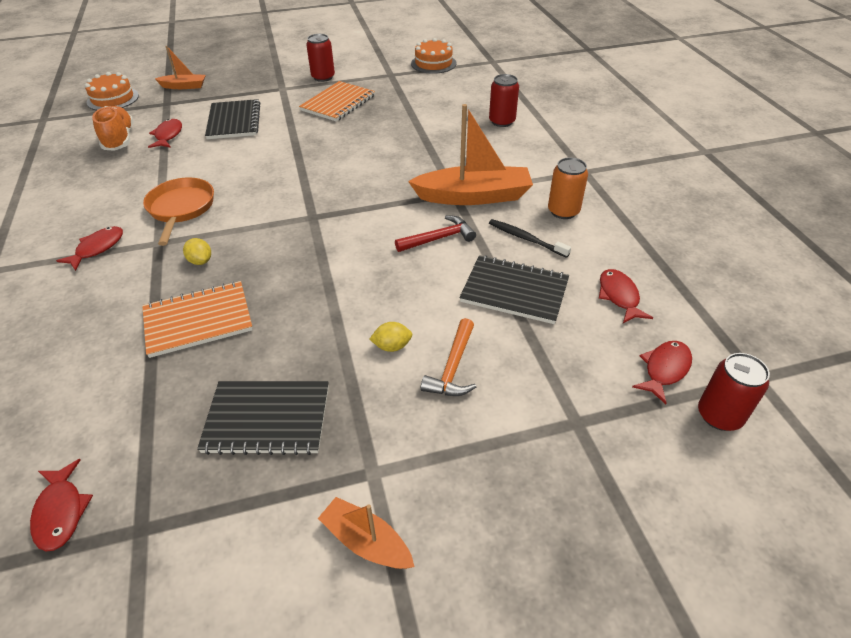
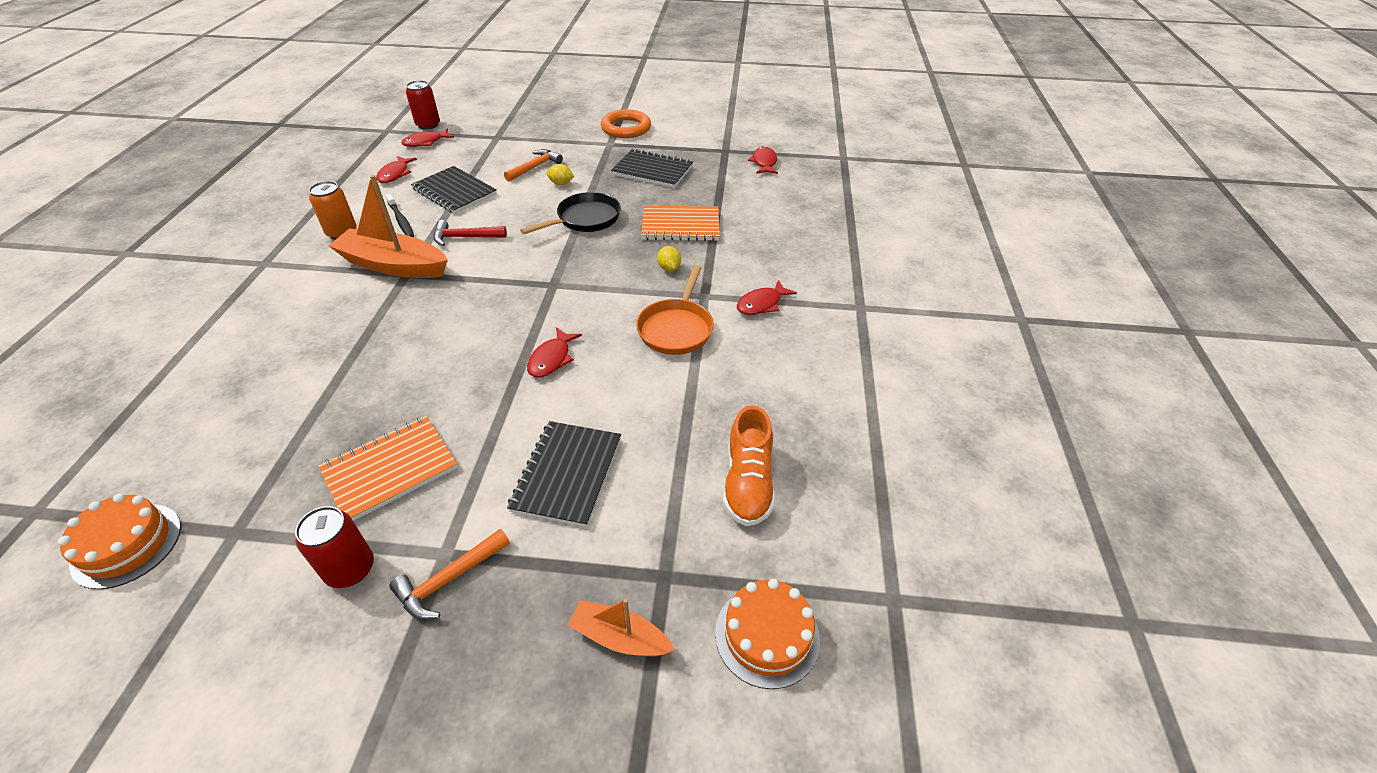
camera: 160 degrees left, 0 degrees up
red fish [148,119,182,148] -> red fish moved to [527,327,582,378]
orange boat [318,497,415,569] -> orange ring [601,109,651,138]
red can [489,74,519,127] -> none
none -> orange hammer [389,529,510,619]
none -> black pan [520,192,621,234]

